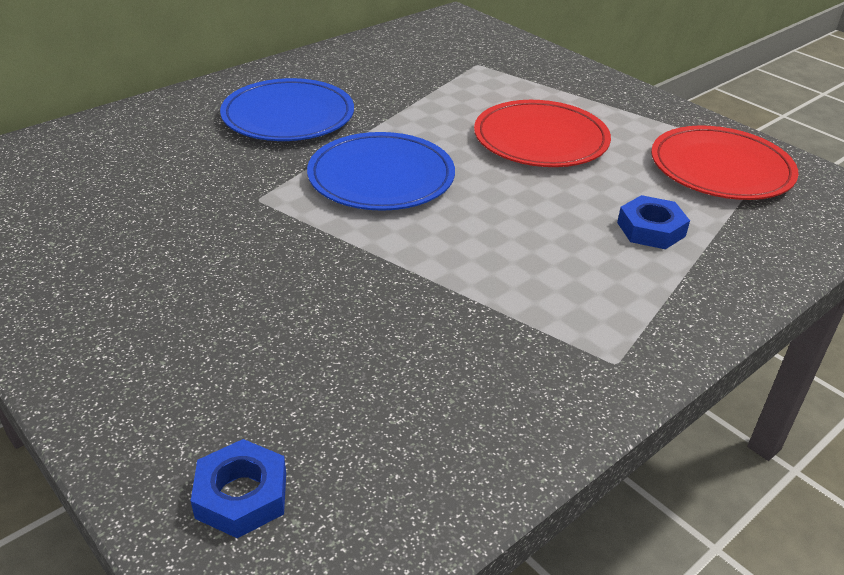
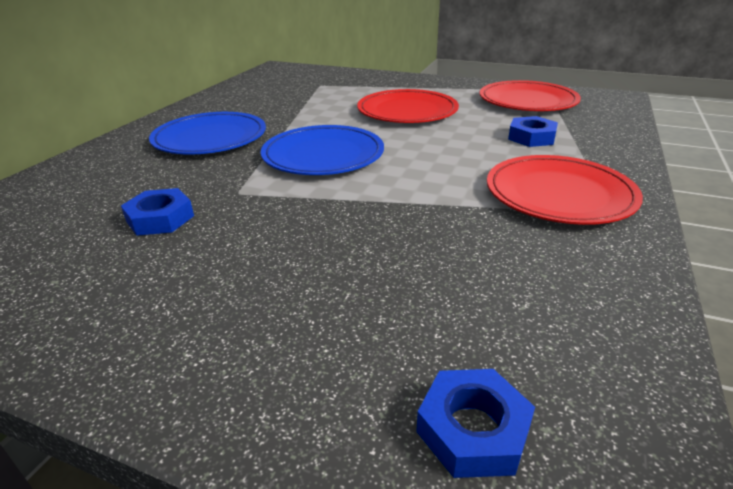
camera: 25 degrees left, 5 degrees down
none -> blue nut [121,188,194,236]
none -> red plate [487,155,643,225]

